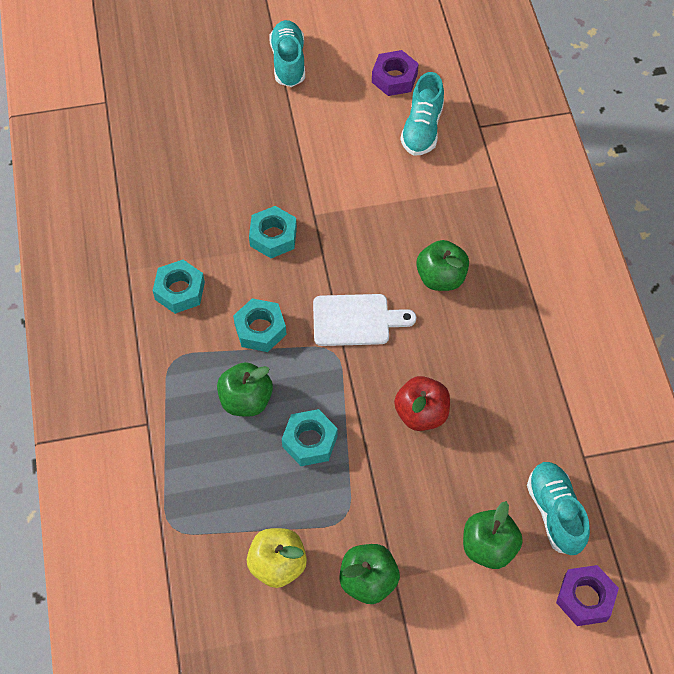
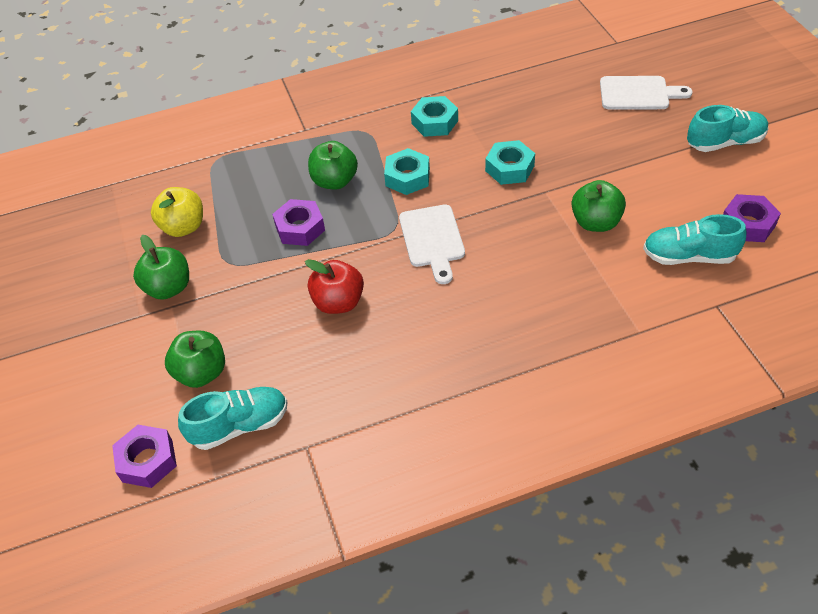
camera: 85 degrees right, 10 degrees down
turquoise nut [282,409,338,466] -> purple nut [272,199,325,246]
green apple [416,240,469,291] -> green apple moved to [571,180,626,232]
none -> white cutting board [600,76,692,110]

